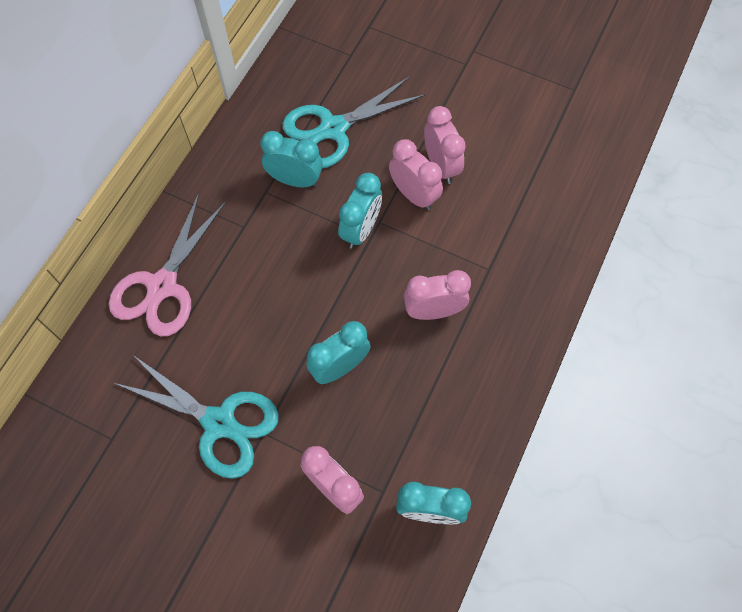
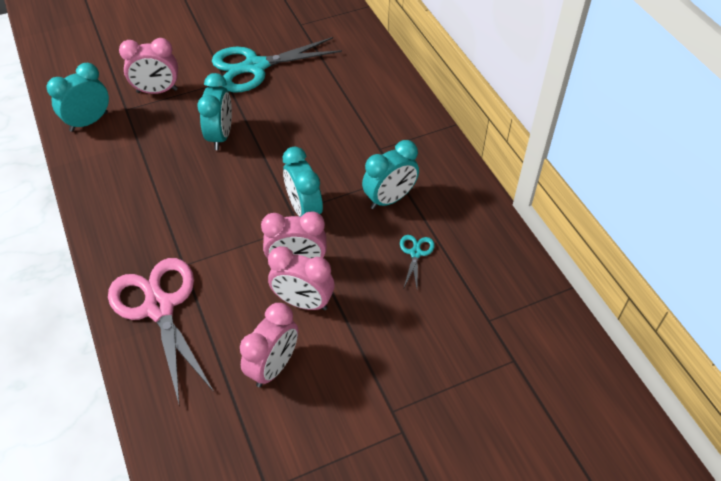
camera: 130 degrees right, 15 degrees down
pink scissors [109,193,226,336] -> pink scissors moved to [108,258,214,404]
turquoise scissors [282,76,426,168] -> turquoise scissors [400,235,435,288], size x0.43
pink clock [404,270,471,320] -> pink clock moved to [240,303,298,387]

